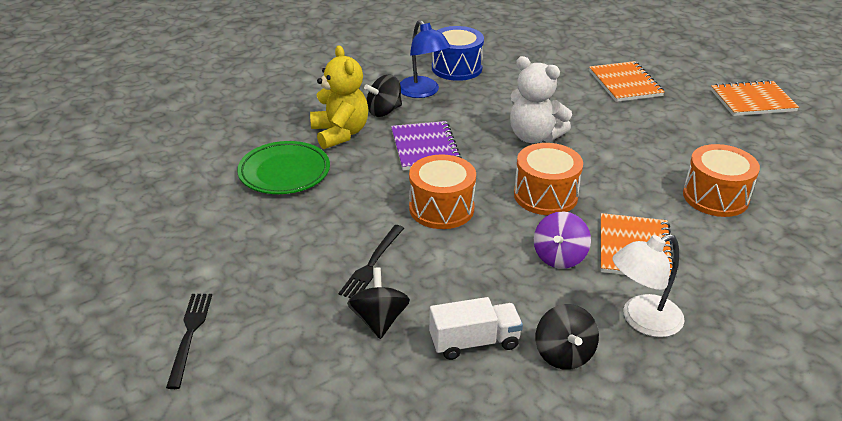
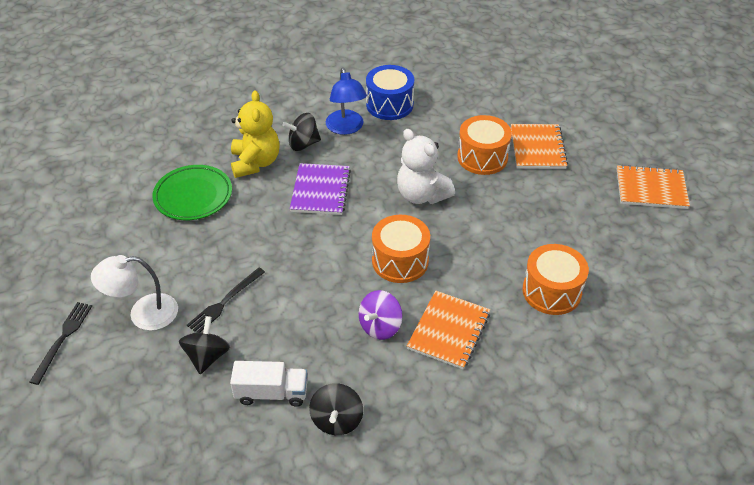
camera: 15 degrees right, 10 degrees up
orange drum [409,154,476,229] -> orange drum moved to [457,115,512,175]
white lamp [613,234,685,337] -> white lamp moved to [91,255,178,330]

